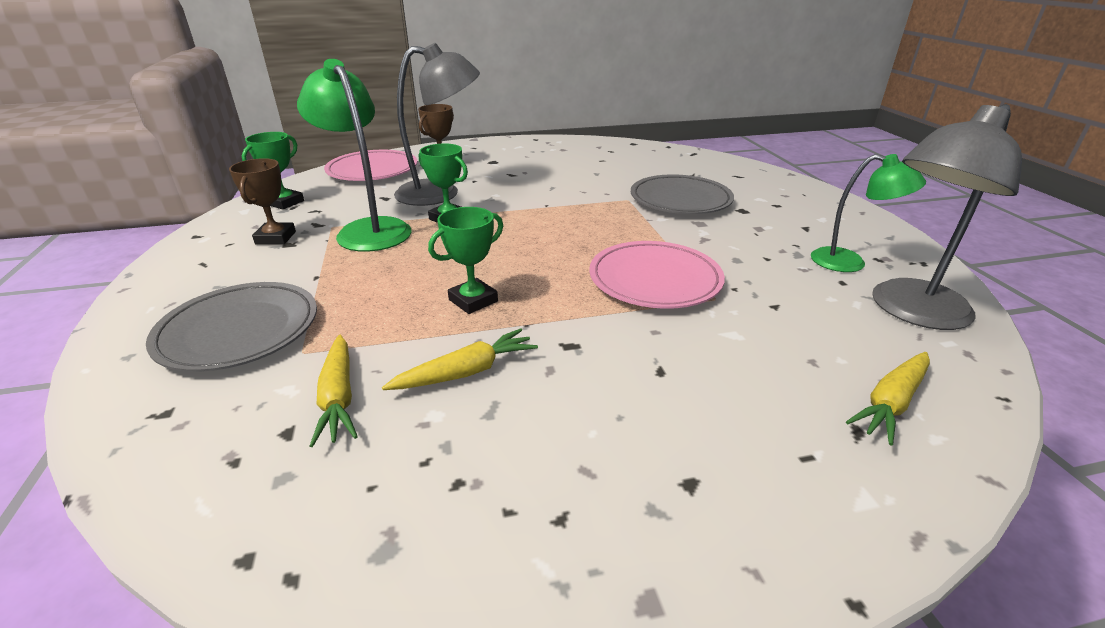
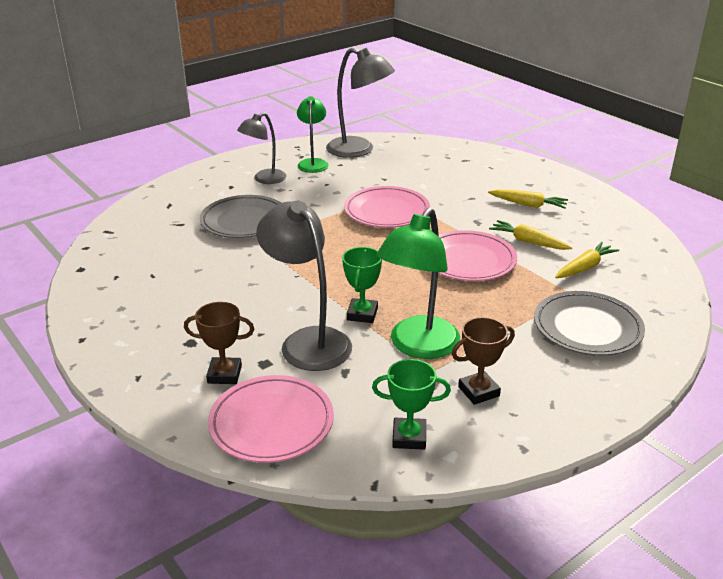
camera: 115 degrees left, 0 degrees up
green trophy [428,207,503,314] -> pink plate [438,230,517,281]
yellow carrot [846,352,930,446] -> yellow carrot moved to [488,189,568,209]
none -> grey lamp [237,112,286,184]

